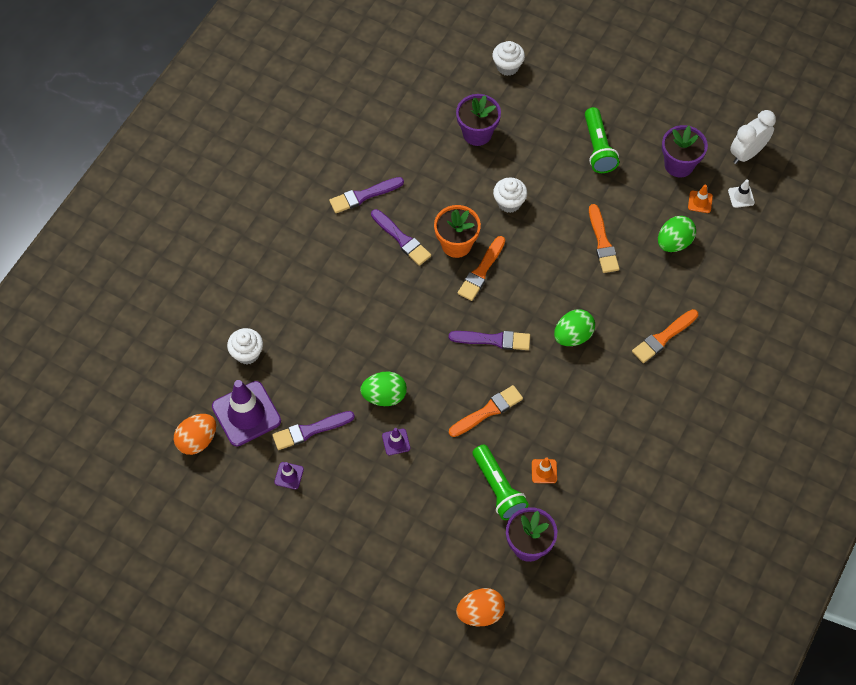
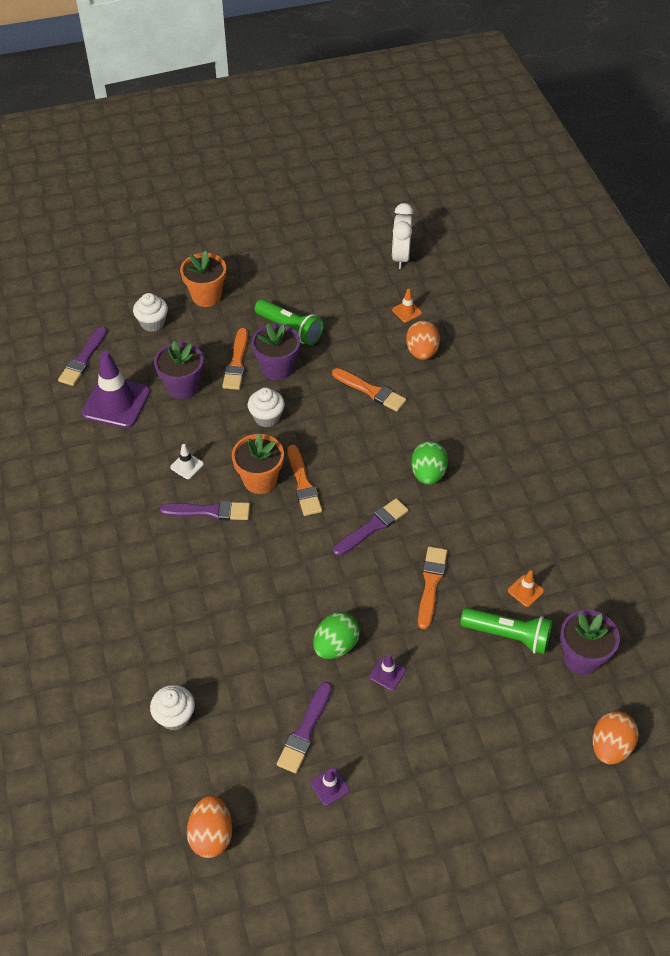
camera: 45 degrees left, 10 degrees down
purple traffic cone [212,380,281,446] -> purple traffic cone moved to [82,350,150,428]
purple brush [329,177,404,213] -> purple brush moved to [58,326,107,386]
orange brush [632,309,698,363] -> orange brush moved to [222,328,248,390]
green egg [658,216,696,252] -> orange egg [406,320,440,360]
purple flower pot [662,125,708,177] -> purple flower pot moved to [252,323,300,380]
white traffic cone [728,179,755,208] -> white traffic cone moved to [170,444,204,479]
none -> orange flower pot [180,250,226,307]

